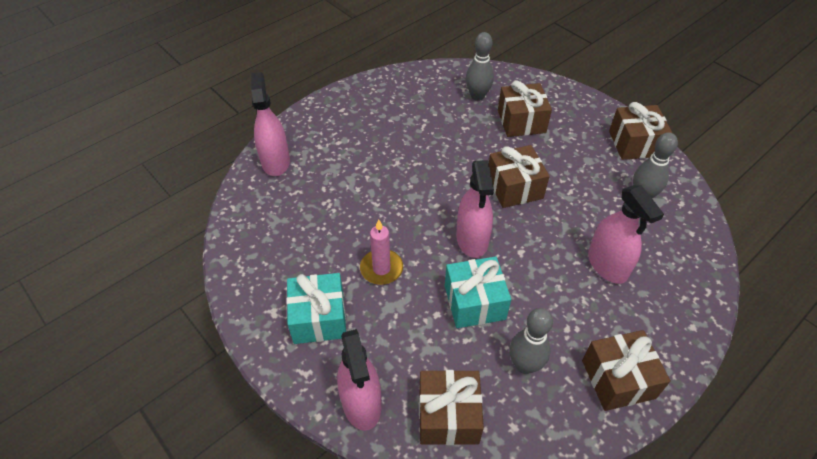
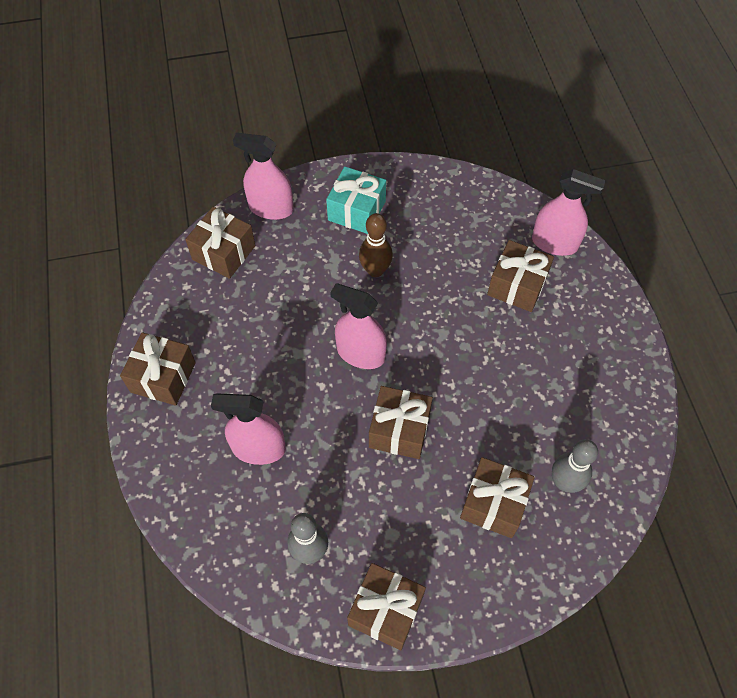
camera: 120 degrees right, 10 degrees up
pink candle [360,219,403,285] -> brown bowling pin [359,213,393,277]
turquoise gift [445,256,511,328] -> none
grey bowling pin [510,308,553,374] -> none
none -> brown gift [487,240,554,312]

